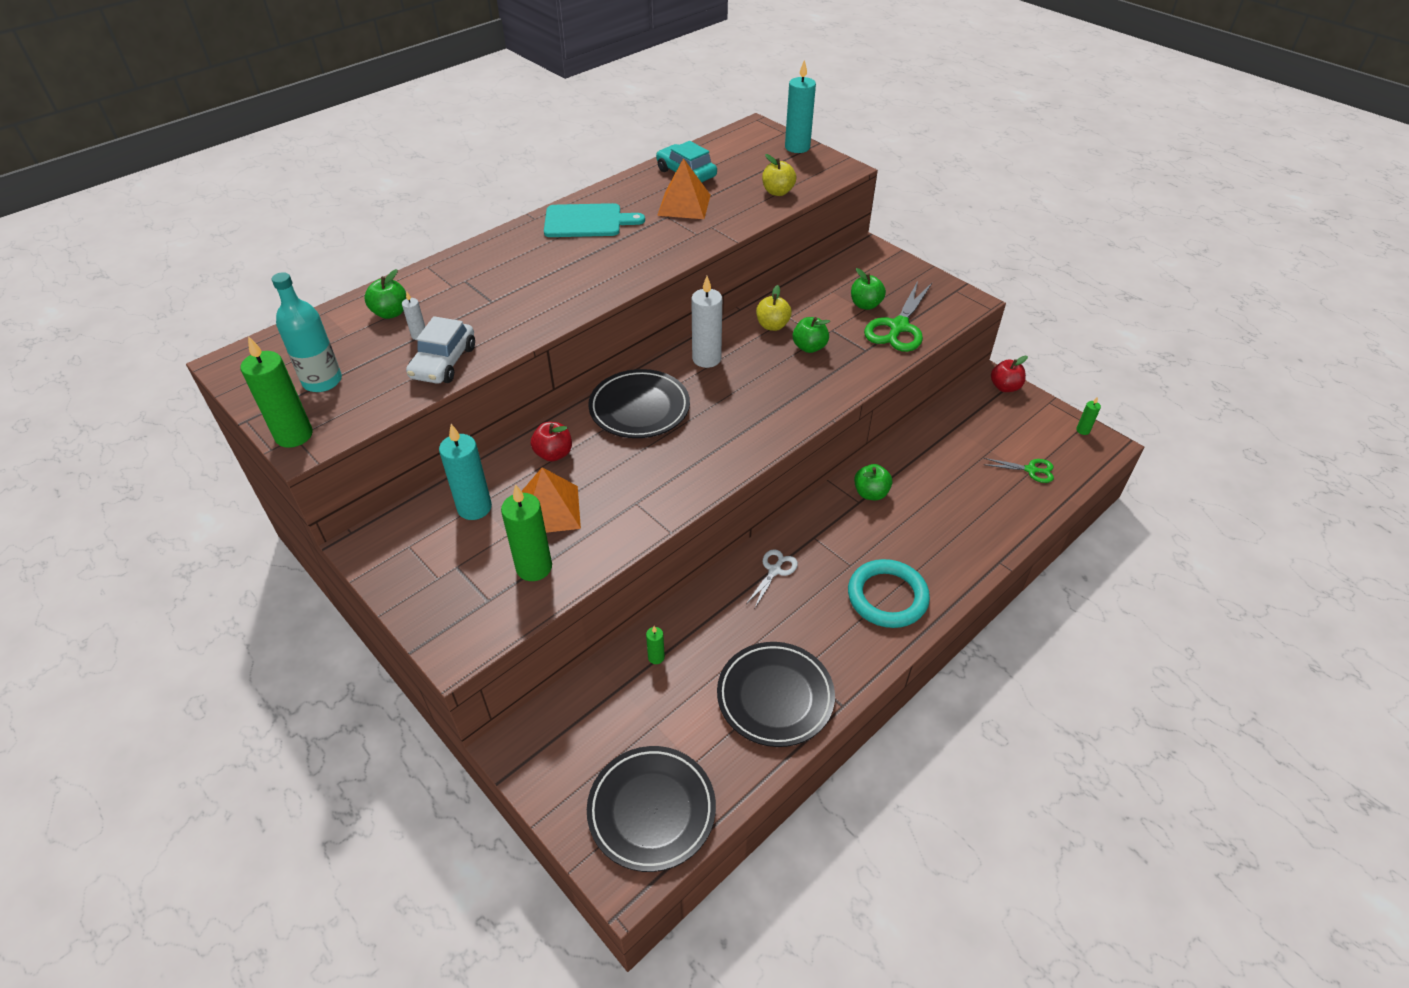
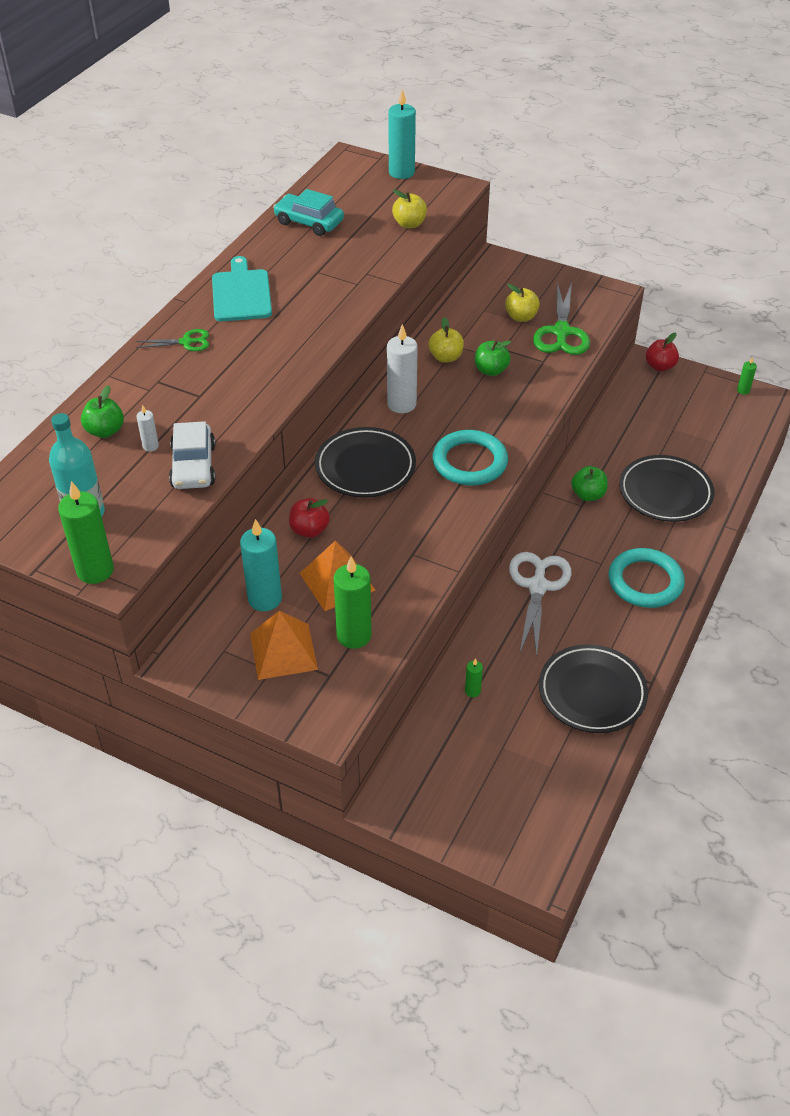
camera: 20 degrees left, 0 degrees up
turquoise cutting board [544,203,645,237] -> turquoise cutting board turned 75 degrees counterclockwise [212,256,272,322]
black plate [587,746,716,872] -> black plate moved to [619,455,715,522]
orange pyramid [657,158,711,219] -> orange pyramid moved to [250,611,318,680]
white scissors [746,549,798,608] -> white scissors [509,552,572,657], size x1.83
green apple [851,268,886,310] -> yellow apple [505,284,540,322]
green scissors [983,458,1054,483] -> green scissors moved to [136,329,209,351]
none -> turquoise ring [432,430,508,486]

